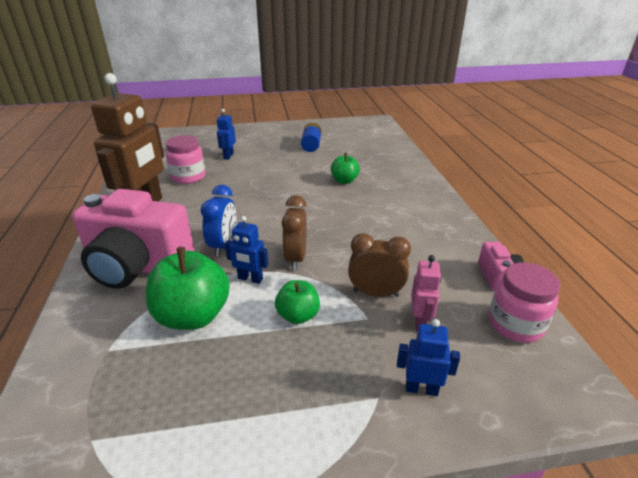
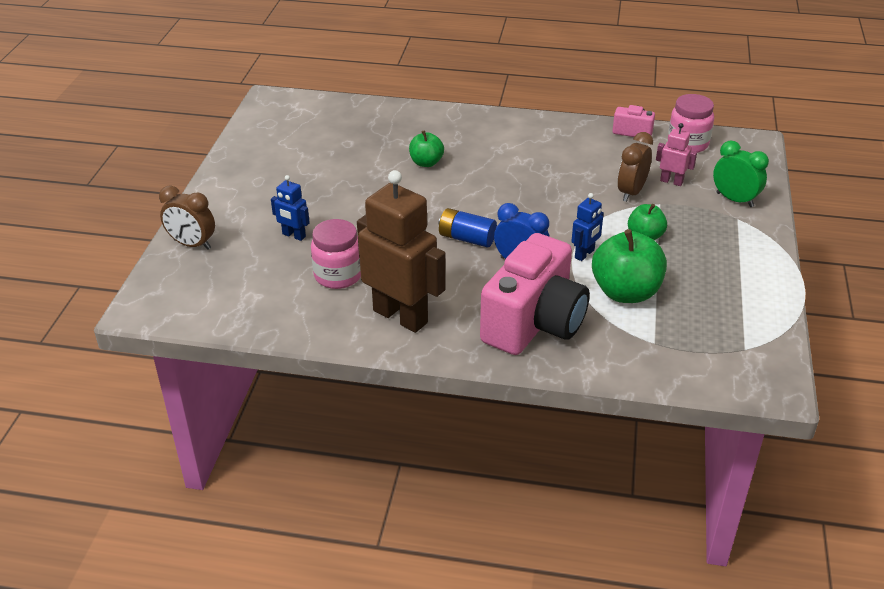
camera: 70 degrees left, 5 degrees up
brown clock [282,195,307,270] -> brown clock moved to [159,186,215,250]
blue battery [301,123,321,152] -> blue battery moved to [439,208,497,248]
blue robot [397,319,460,396] -> green clock [713,140,769,207]

